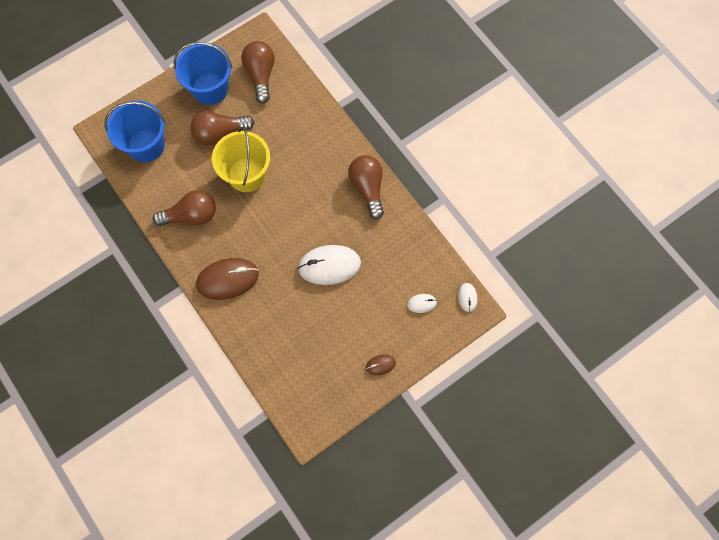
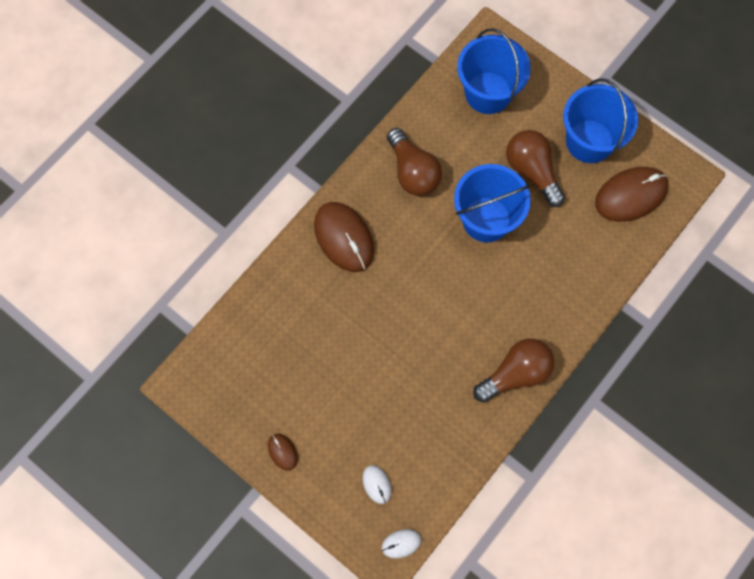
camera: 75 degrees right, 0 degrees up
yellow bucket [212,127,270,192] -> blue bucket [454,164,531,242]
brown light bulb [241,41,275,104] -> brown mouse [595,167,668,222]
white mouse [298,245,361,285] -> none

